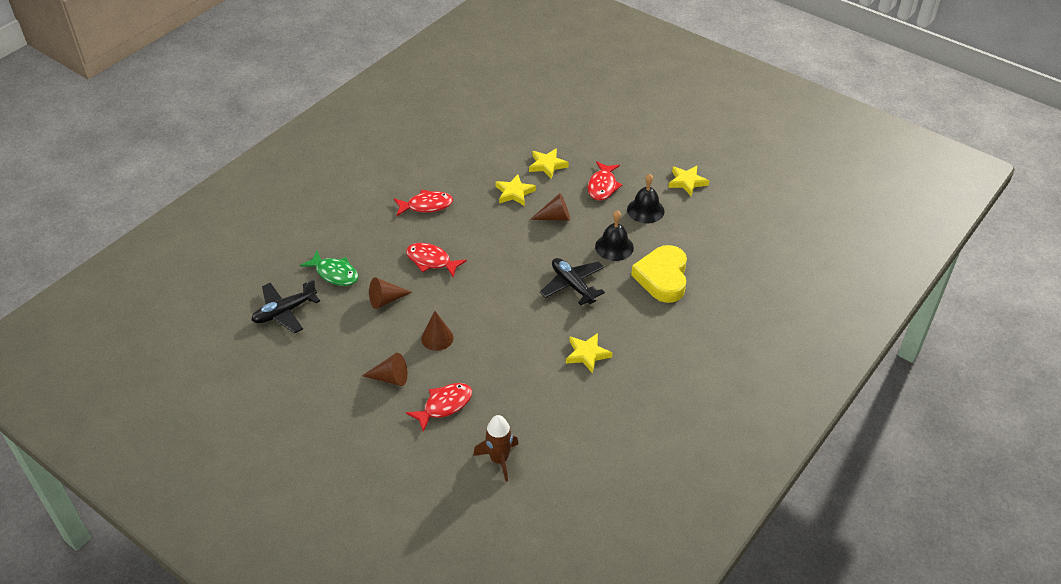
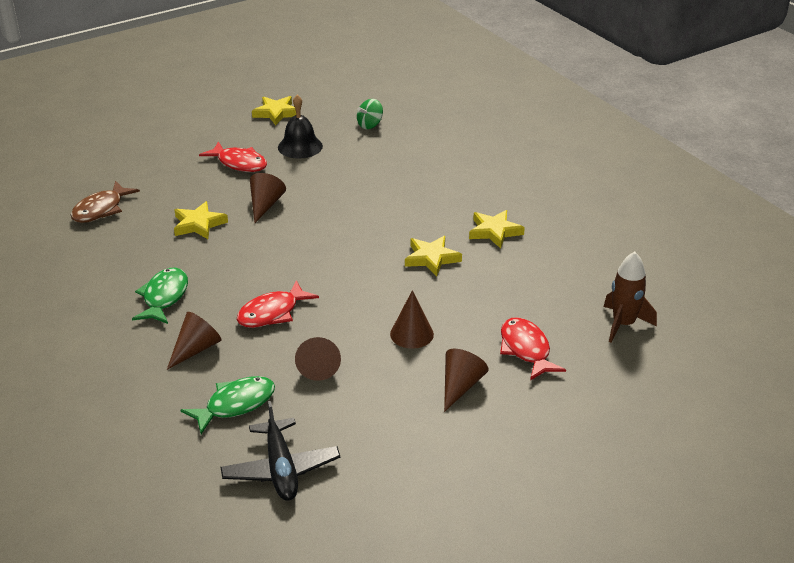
camera: 70 degrees left, 10 degrees down
red fish [394,190,453,216] -> green fish [132,268,188,324]
yellow star [529,148,569,179] -> yellow star moved to [405,236,462,276]
black plane [540,258,605,305] -> none
black bell [595,210,634,261] -> none
yellow heart [631,245,687,303] -> none
none -> brown fish [71,181,140,223]
none -> brown cone [167,312,221,370]
none -> green spinning top [357,99,383,129]

